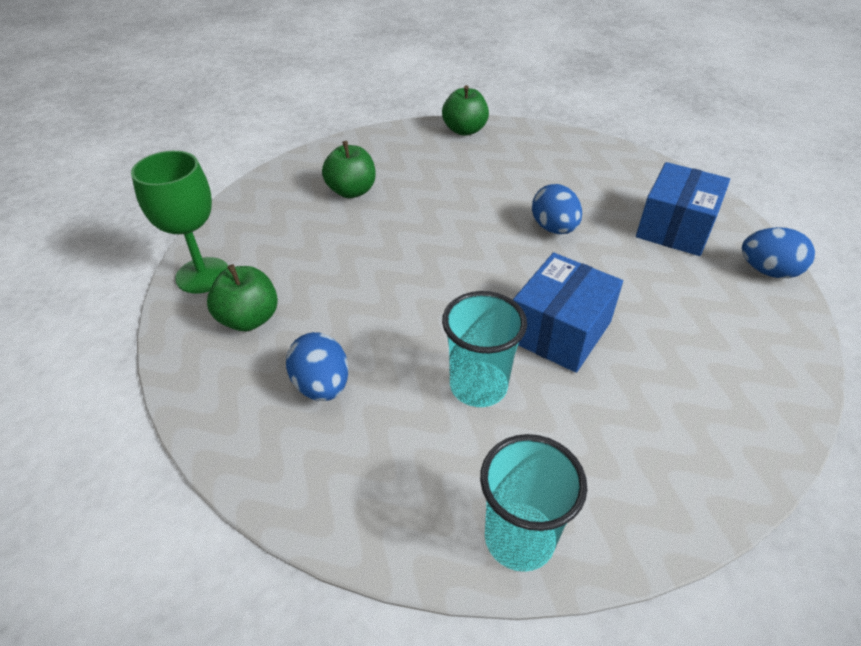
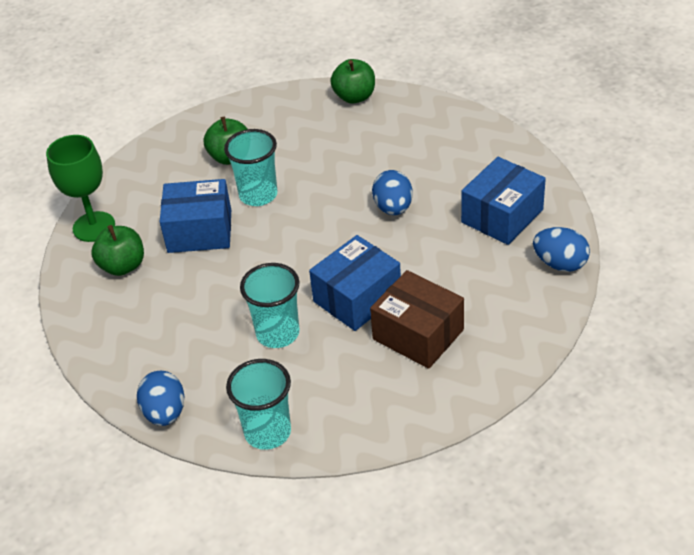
camera: 15 degrees right, 0 degrees up
blue egg [286,332,349,401] -> blue egg moved to [137,371,184,426]
none -> blue box [160,179,231,253]
none -> turquoise cup [224,129,277,206]
none -> brown box [370,270,464,369]

